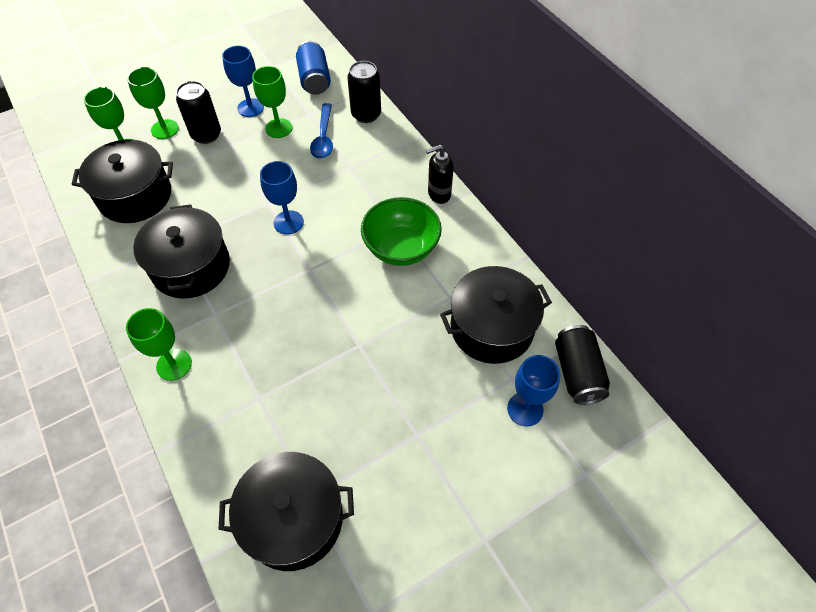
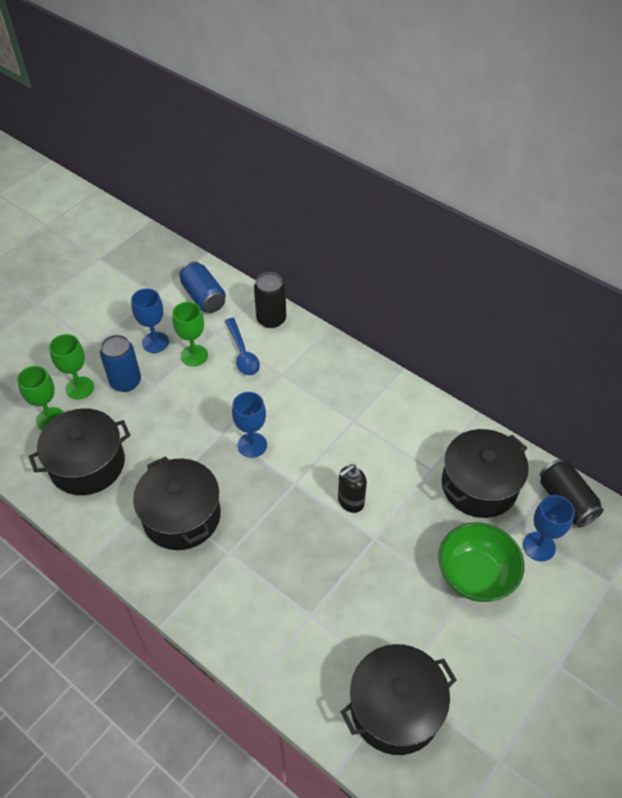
camera: 20 degrees left, 5 degrees down
green goblet [126,308,192,381] -> none
black can [176,81,221,144] -> blue can [100,335,141,392]
green bowl [361,197,442,266] -> green bowl moved to [438,522,525,602]
black soap dispenser [426,145,454,204] -> black soap dispenser moved to [338,464,367,513]

